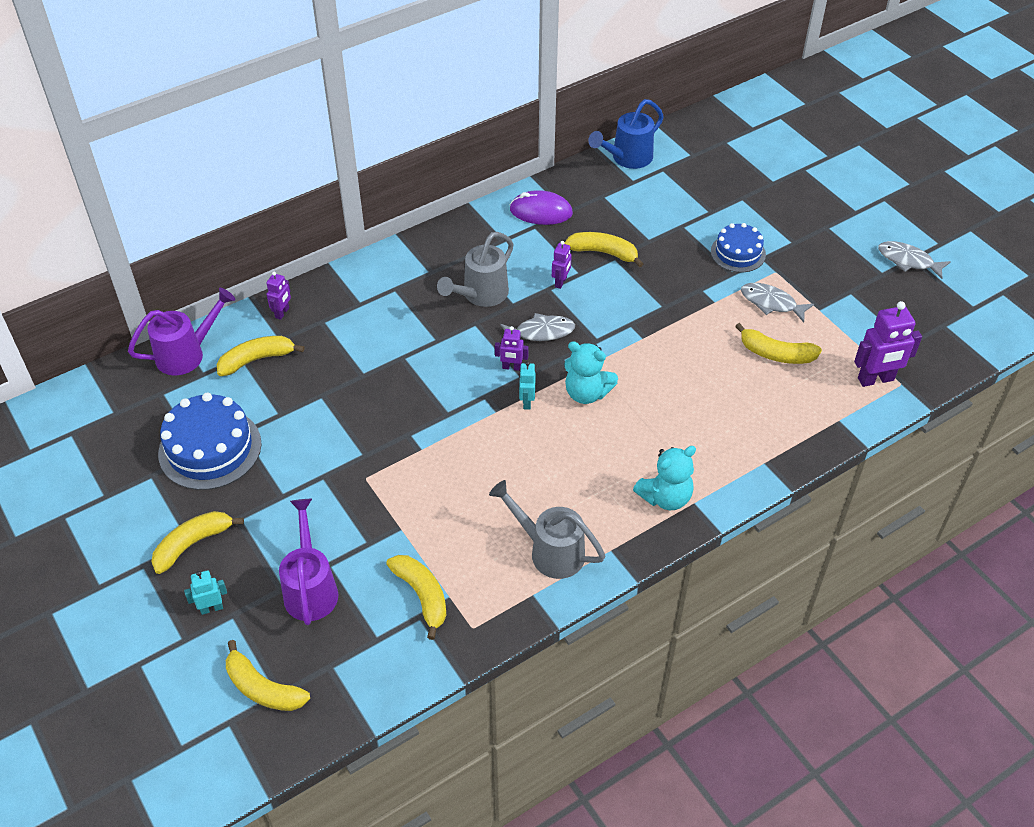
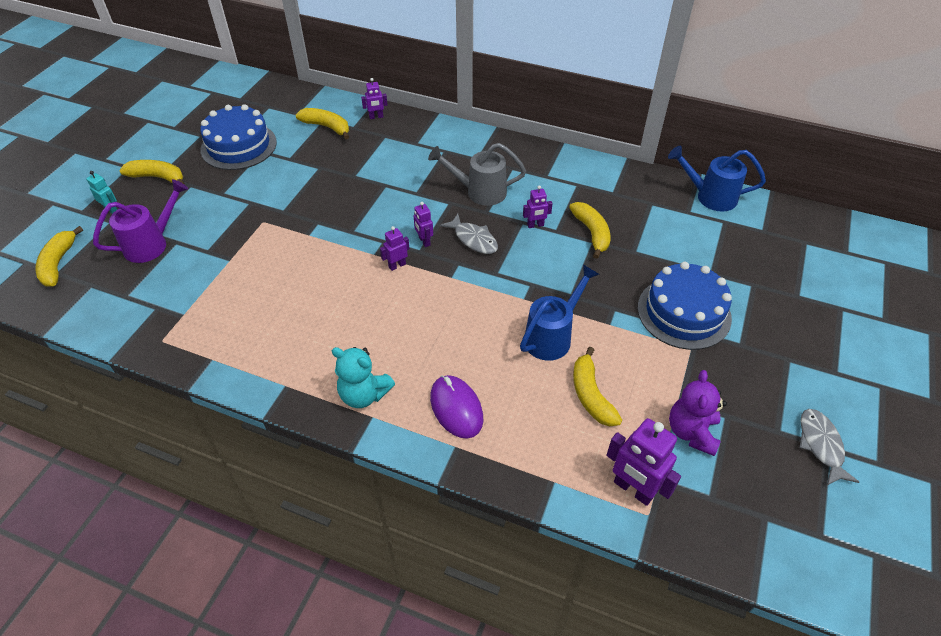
camera: 55 degrees right, 0 degrees up
purple watering can [128,288,235,375] -> none
yellow banana [386,555,446,640] -> none
grey watering can [489,480,605,579] -> none
purple mouse [510,190,573,225] -> purple mouse moved to [430,375,483,439]
turquoise robot [519,361,536,410] -> purple robot [380,226,409,271]
turquoise teddy bear [564,341,618,404] -> none
blue cake [711,223,766,272] -> blue cake [637,262,732,350], size x1.62
grey fish [741,283,814,322] -> none
none -> blue watering can [520,265,599,361]
none -> purple teddy bear [669,370,727,456]

